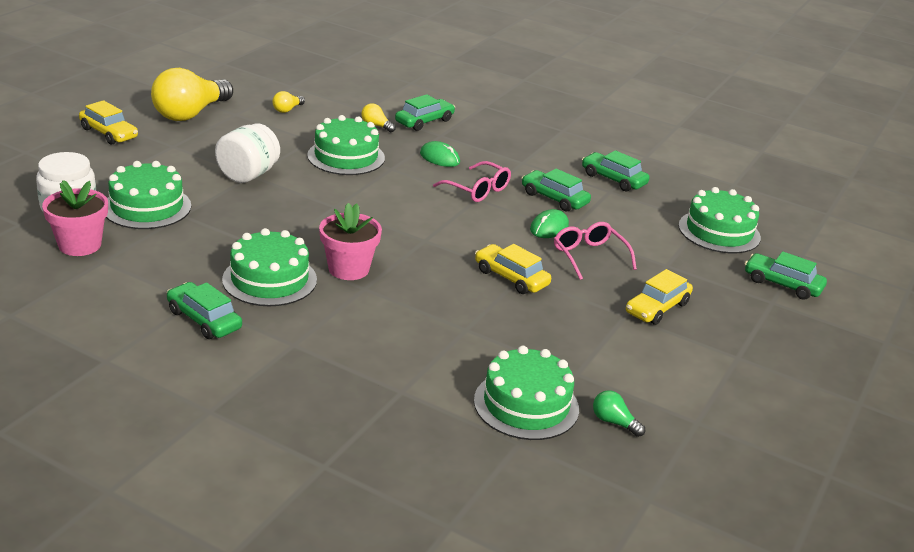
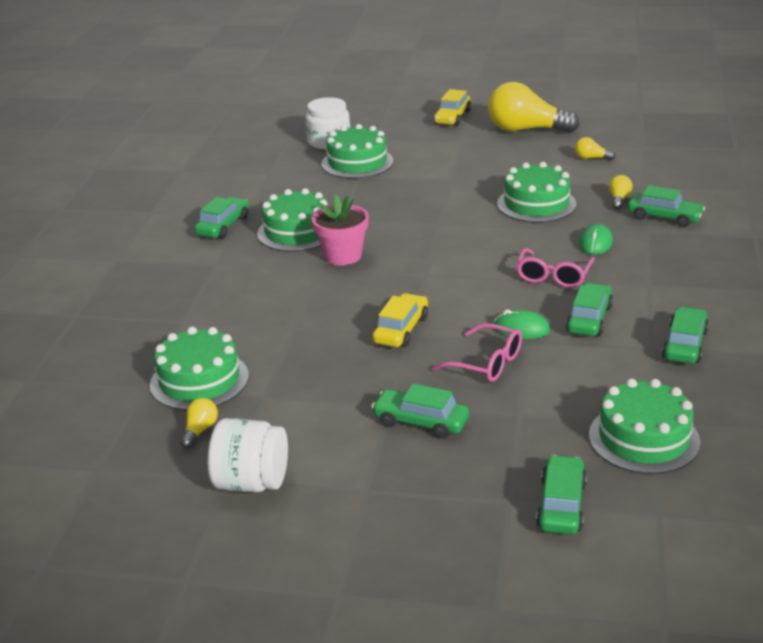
camera: 75 degrees right, 0 degrees up
pink flower pot [42,180,108,256] -> none
white jar [215,123,280,183] -> white jar moved to [208,418,288,492]
pink glasses [554,222,637,280] -> pink glasses turned 75 degrees clockwise [432,323,522,382]
green light bulb [593,390,645,437] -> yellow light bulb [180,398,218,448]
yellow car [626,269,693,325] -> green car [371,383,469,439]

